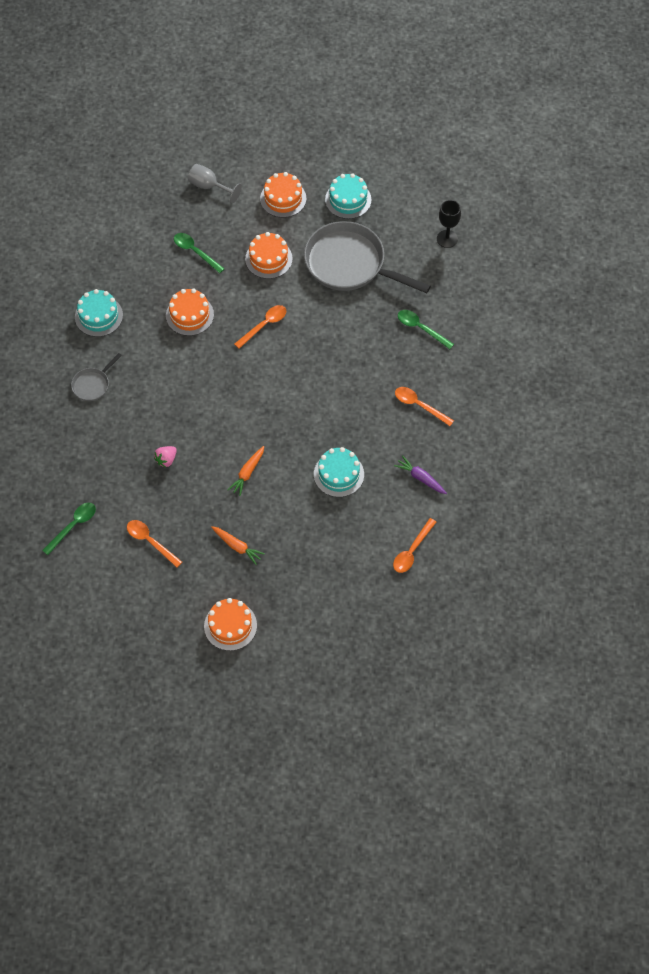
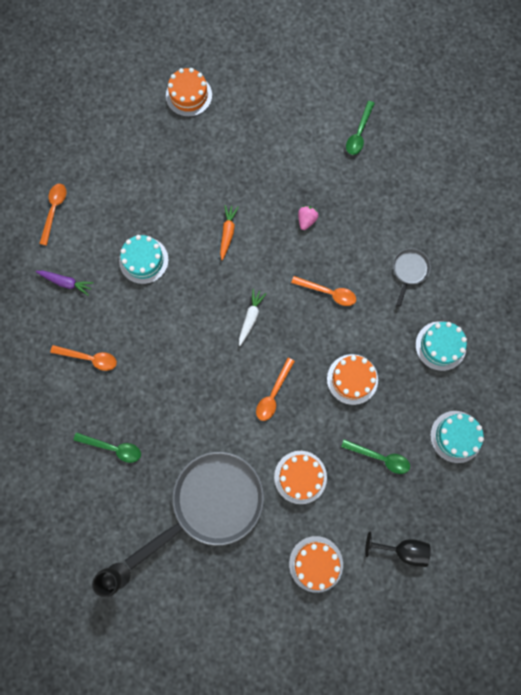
camera: 160 degrees right, 15 degrees up
orange spoon [127,520,182,567] -> orange spoon moved to [291,276,356,306]
grey goblet [188,164,242,203] -> black goblet [365,531,431,567]
orange carrot [211,526,265,565] -> none
grey pan [304,221,431,293] -> grey pan turned 45 degrees counterclockwise [125,452,264,570]
turquoise cake [325,173,372,219] -> turquoise cake moved to [430,411,484,463]
none -> white carrot [239,289,267,346]

